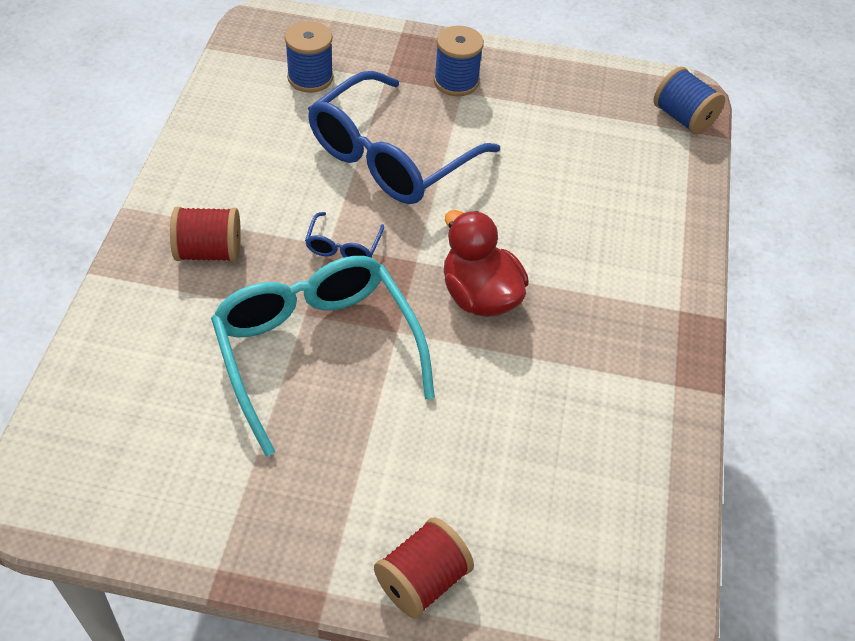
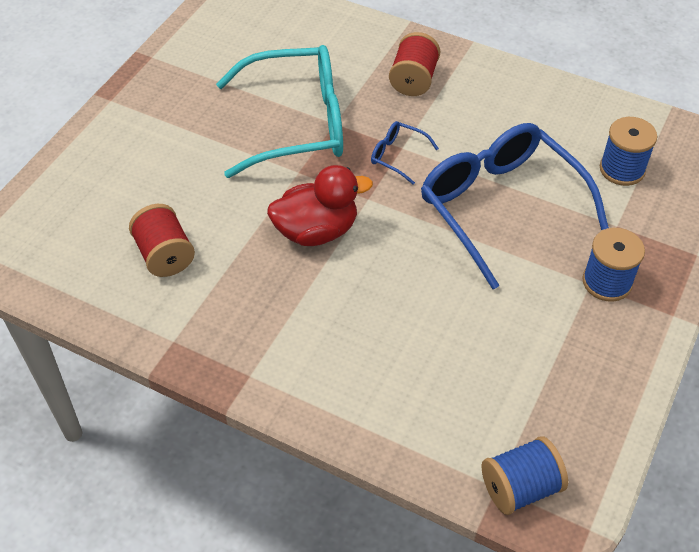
camera: 110 degrees right, 0 degrees up
red spool [374,517,474,618] -> red spool moved to [129,204,195,277]

